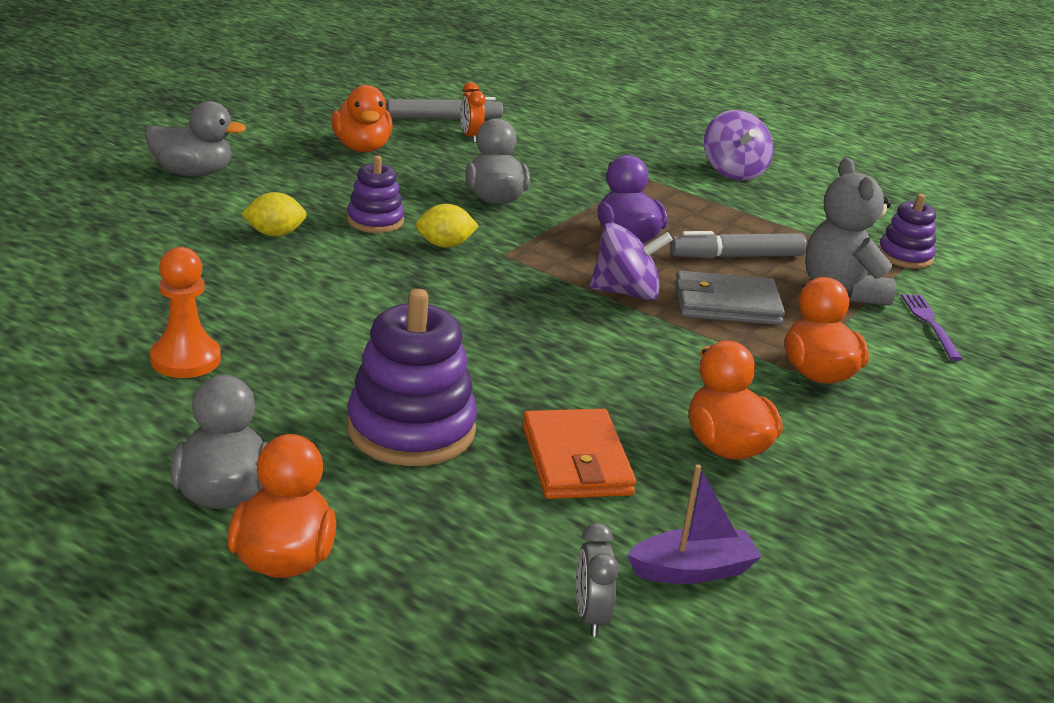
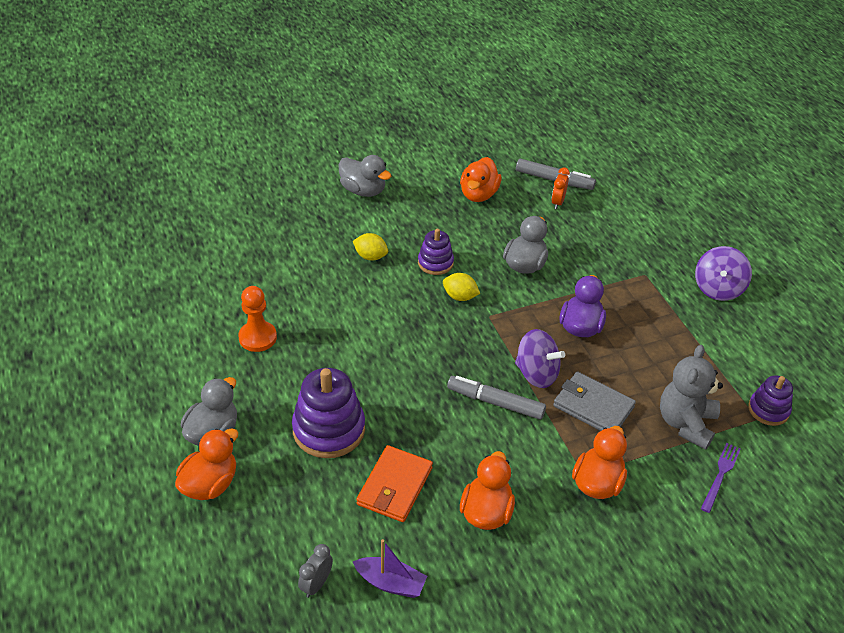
camera: 35 degrees right, 15 degrees up
grey marker [670,231,806,259] -> grey marker moved to [447,376,546,420]

